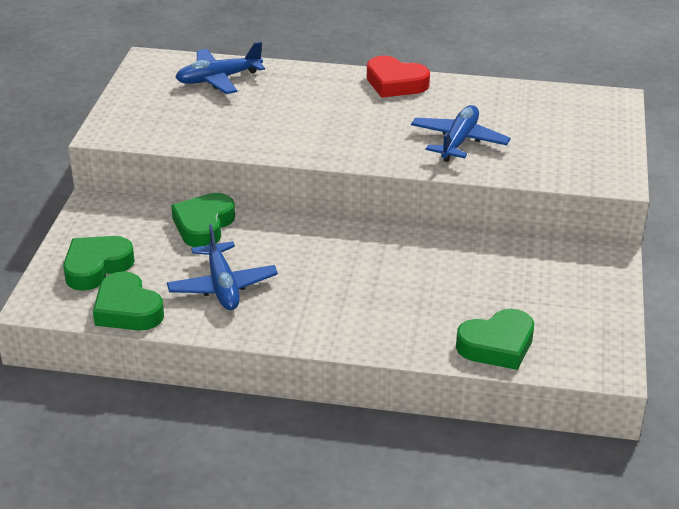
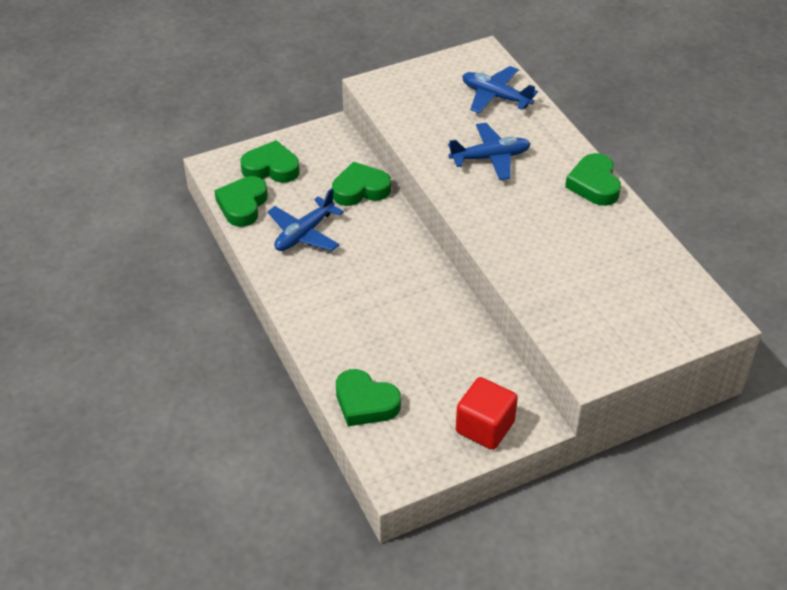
camera: 55 degrees right, 10 degrees up
red heart [367,56,430,98] -> green heart [565,153,621,206]
blue plane [411,105,511,162] -> blue plane moved to [448,123,531,180]
none -> red cube [456,377,518,450]

